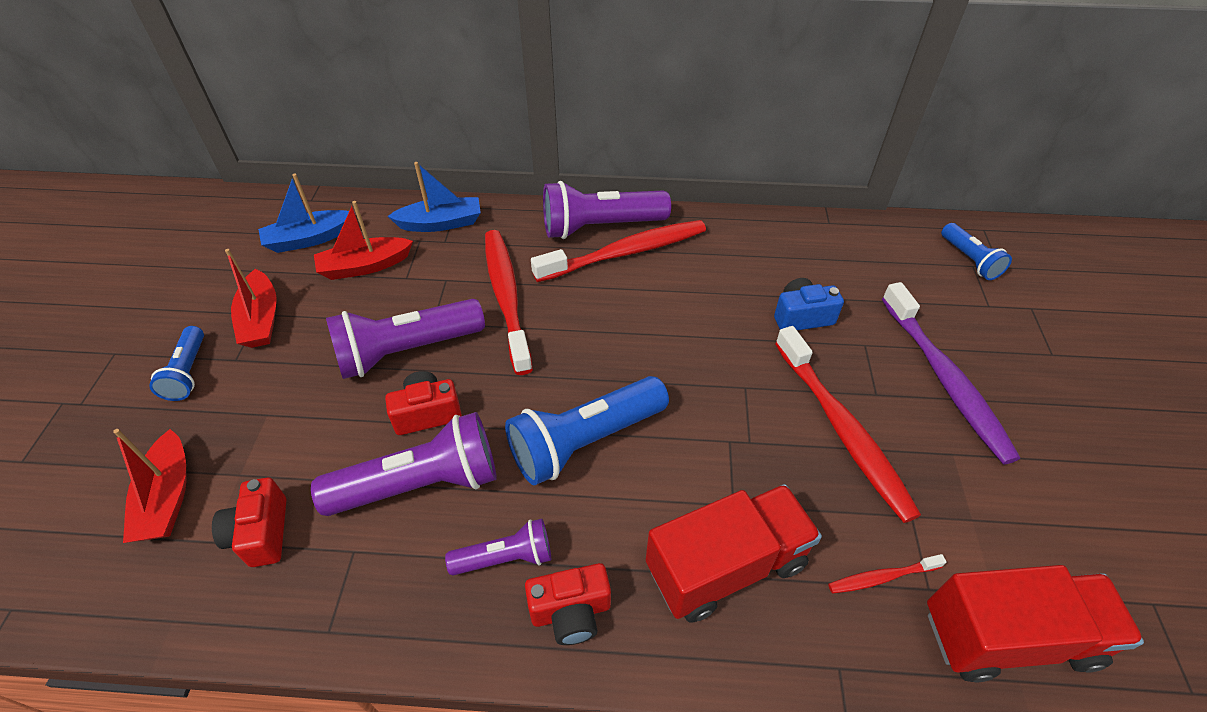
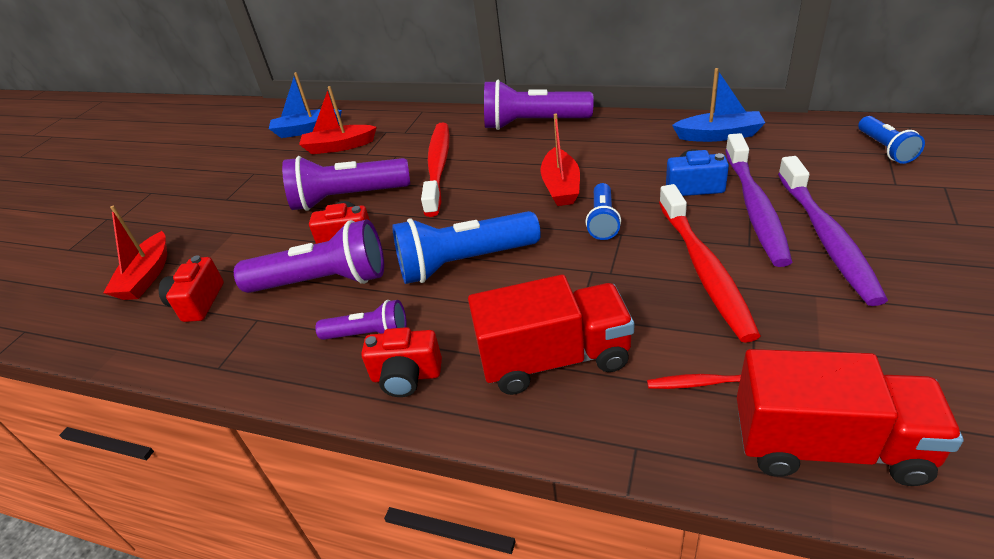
camera: 20 degrees right, 10 degrees down
blue flashlight [149,326,204,401] -> blue flashlight moved to [586,183,621,240]
red boat [225,249,277,348] -> red boat moved to [541,113,580,206]
blue boat [388,162,481,232] -> blue boat moved to [672,68,765,142]
red toothbrush [531,220,706,282] -> none
none -> purple toothbrush [725,133,792,267]

